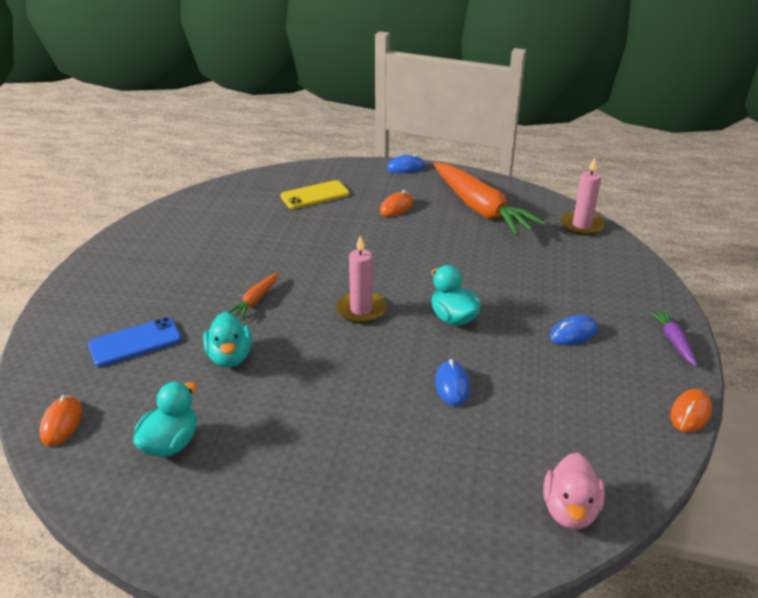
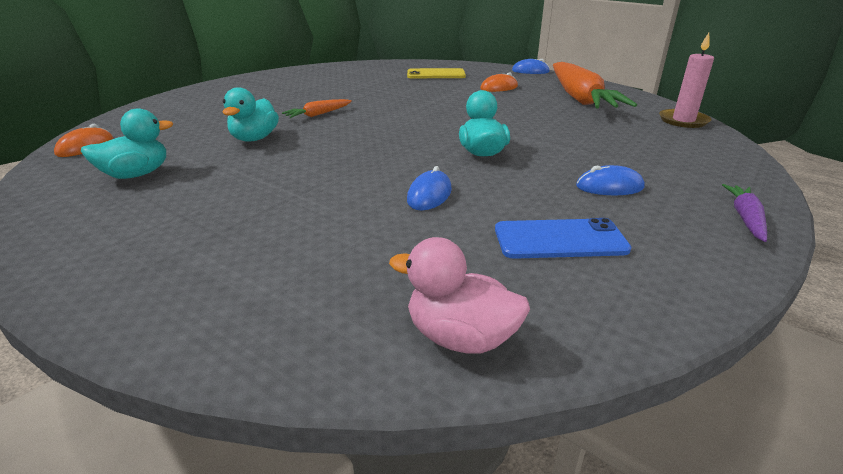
camera: 25 degrees right, 5 degrees down
blue phone [88,317,181,367] -> blue phone moved to [495,218,632,259]
pink candle [336,235,387,323] -> none
pink duck [543,453,605,529] -> pink duck turned 75 degrees clockwise [389,237,530,354]
orange mouse [670,389,712,432] -> none

